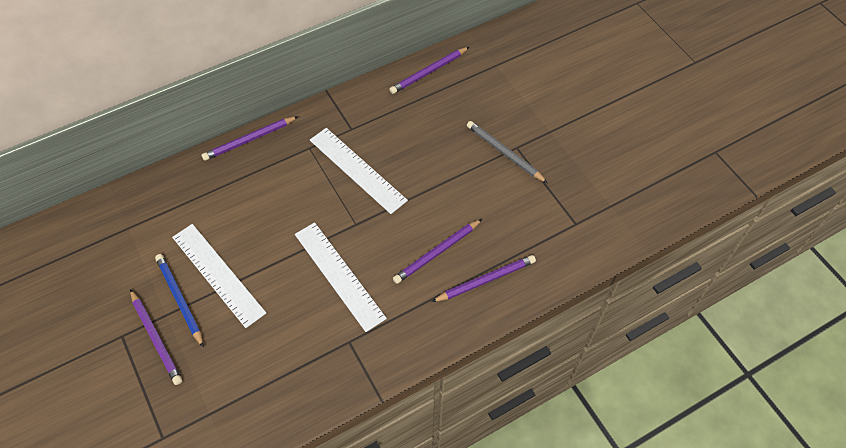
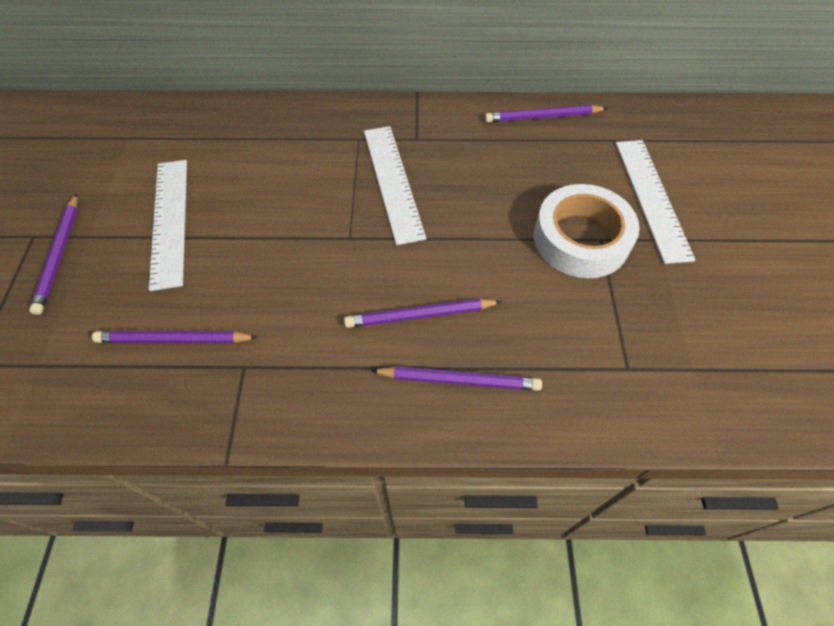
camera: 30 degrees right, 0 degrees up
blue pencil [155,254,204,348] -> none
purple pencil [201,116,299,161] -> purple pencil moved to [92,331,258,343]
white ruler [295,222,387,332] -> white ruler moved to [616,140,695,264]
grey pencil [467,121,548,183] -> white tape [534,184,639,278]

